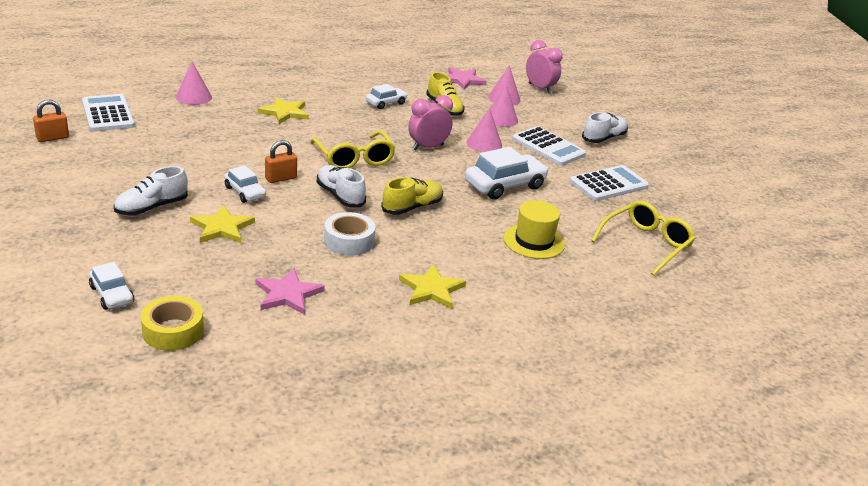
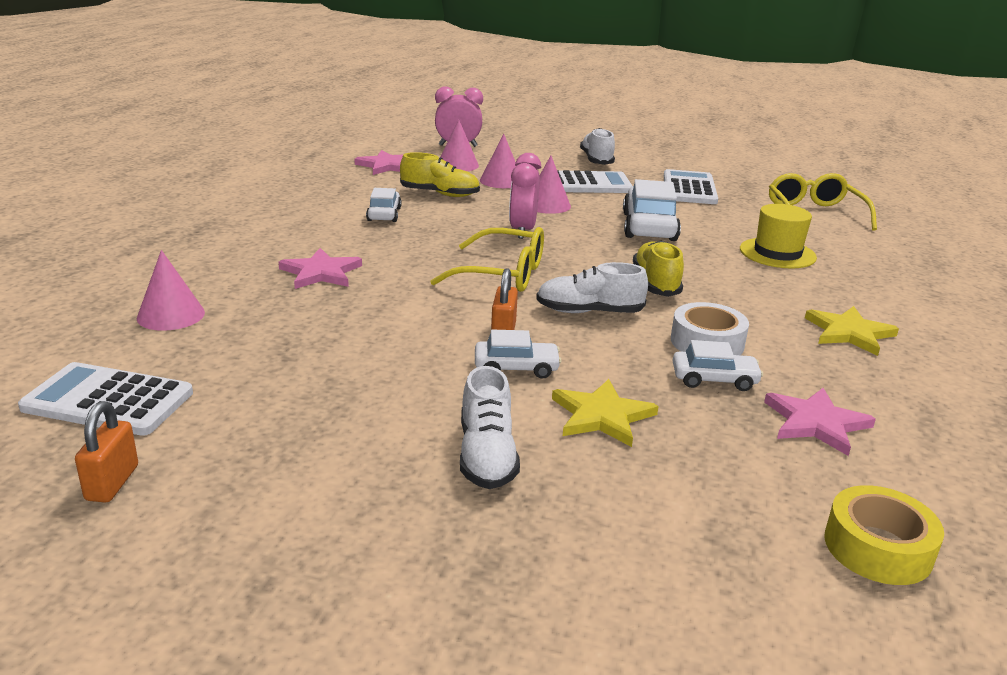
camera: 50 degrees left, 5 degrees down
white car [89,262,134,310] -> white car moved to [673,340,763,391]
yellow star [258,97,309,124] -> pink star [279,248,362,289]

